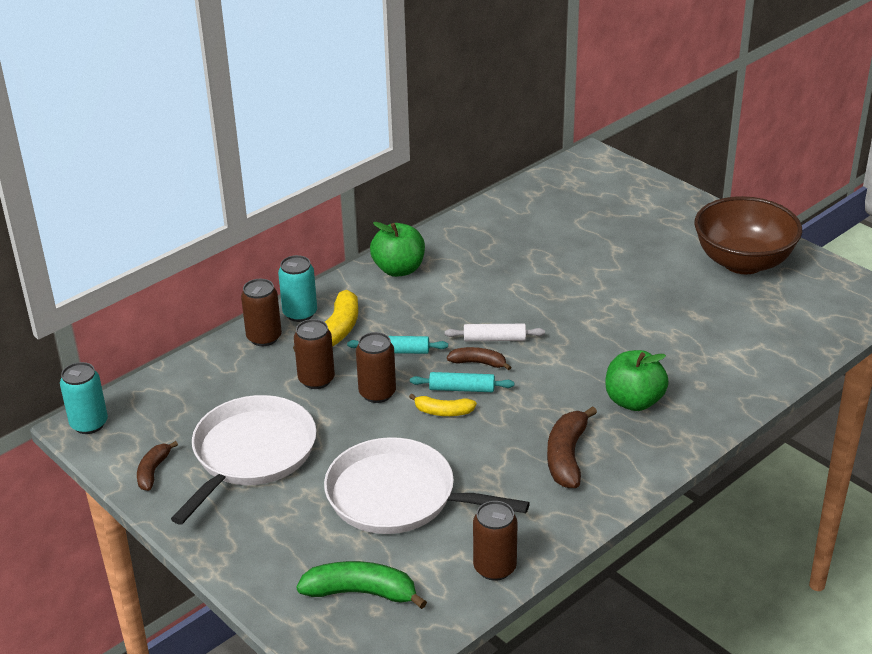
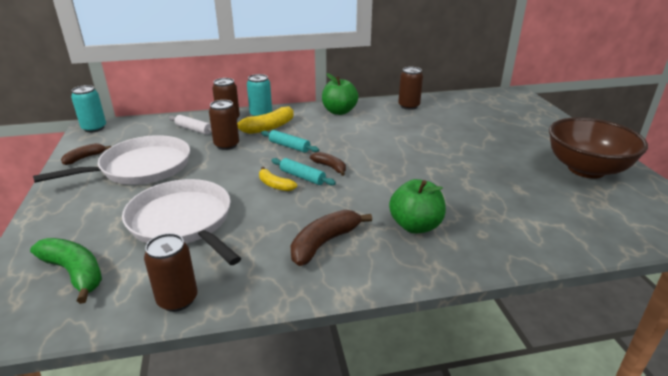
camera: 30 degrees right, 5 degrees down
brown can [356,332,396,403] -> brown can moved to [398,67,423,110]
white rolling pin [445,324,545,341] -> white rolling pin moved to [169,115,212,135]

